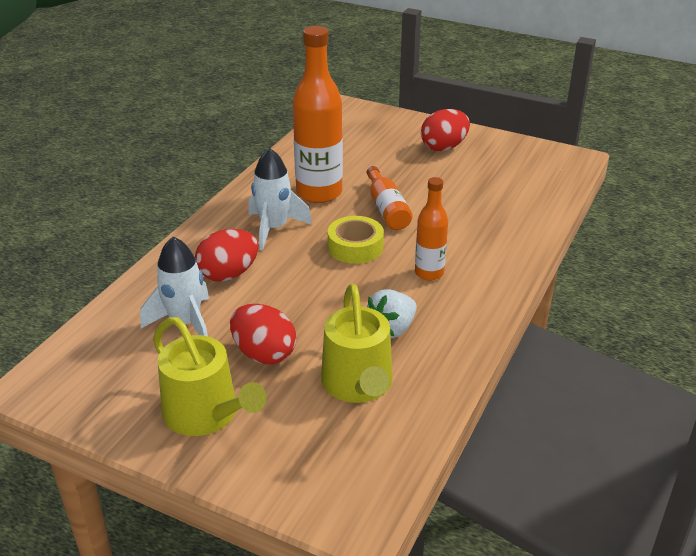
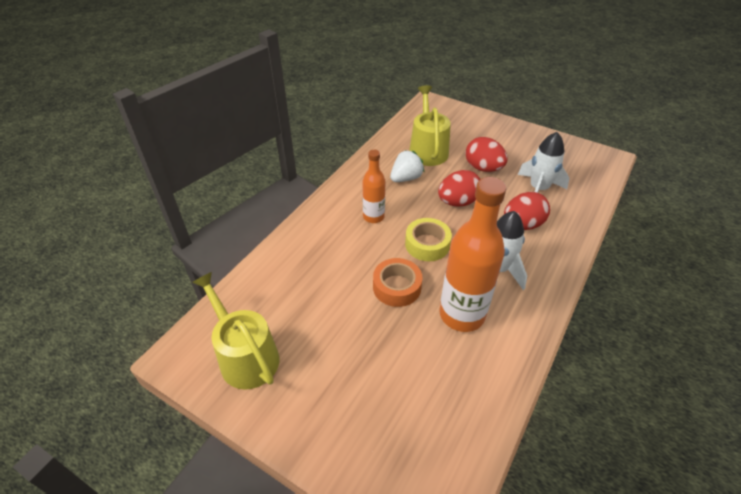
camera: 175 degrees left, 10 degrees up
yellow watering can [153,317,267,436] -> yellow watering can moved to [192,272,279,390]
orange bottle [367,166,412,230] -> orange tape [373,258,423,307]
red egg [421,109,470,151] -> red egg moved to [438,170,480,207]

